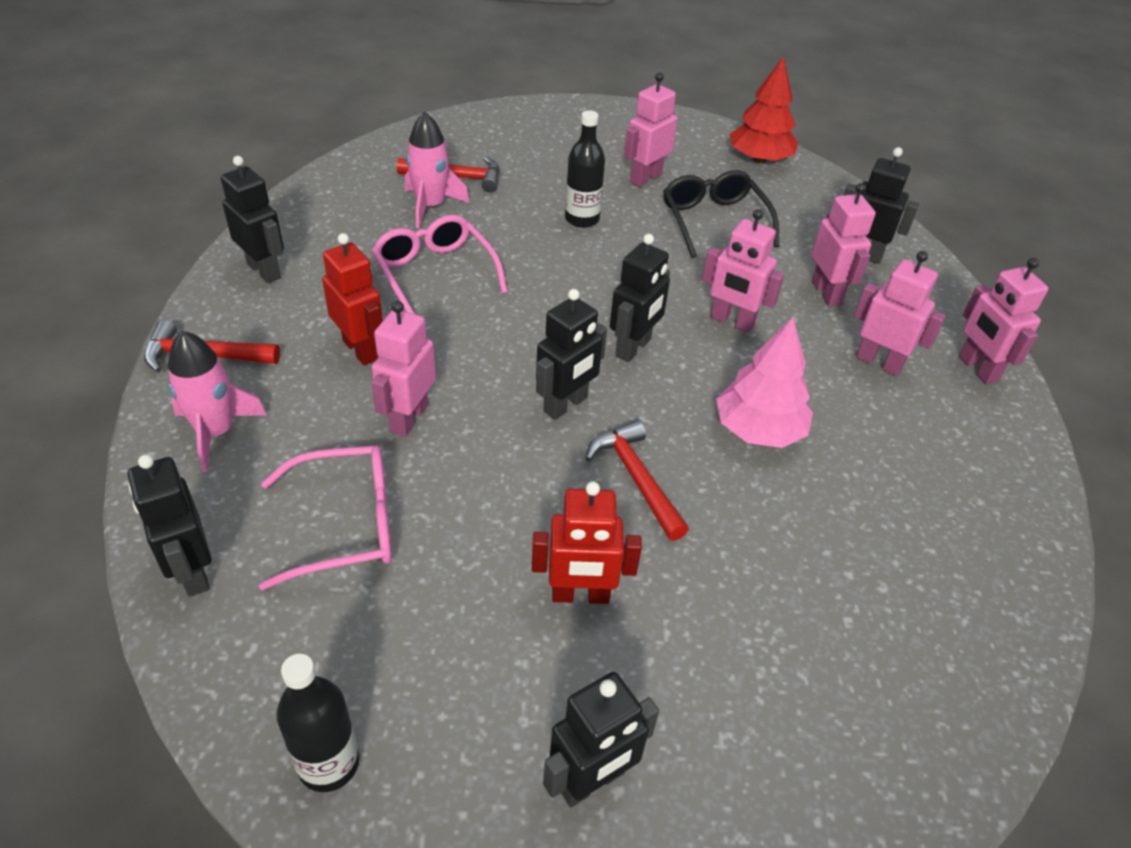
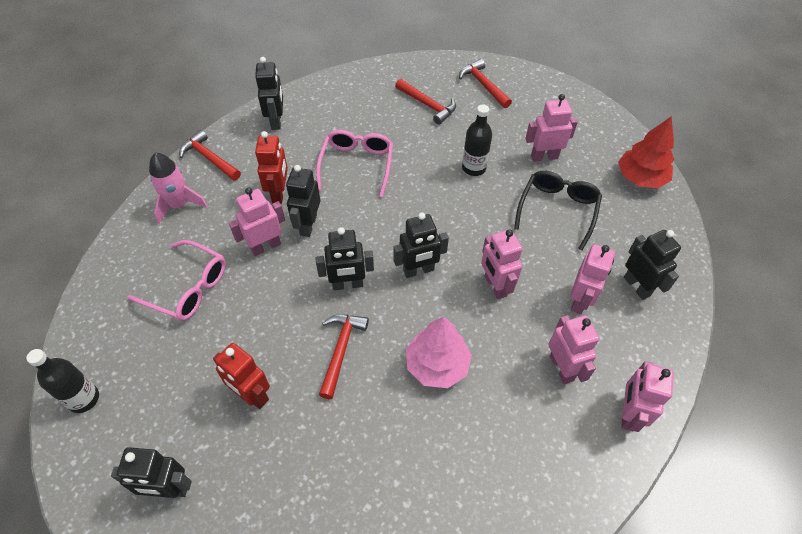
camera: 40 degrees right, 10 degrees up
black robot [128,454,212,597] -> black robot moved to [286,165,320,237]
pink rocket [405,112,470,228] -> none
none -> red hammer [459,59,512,108]

